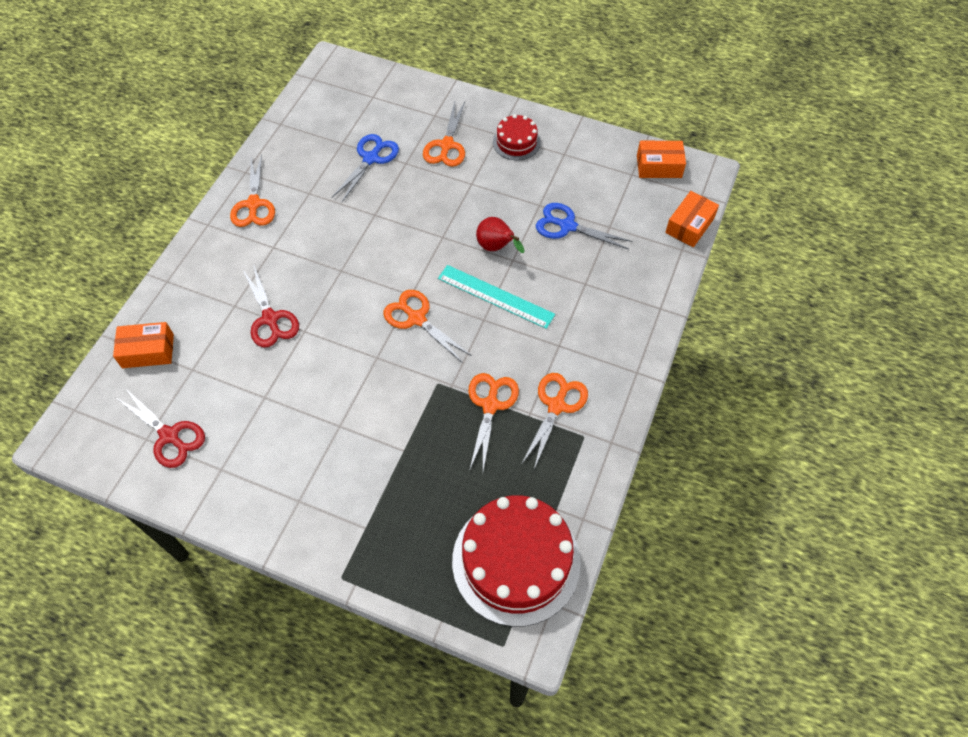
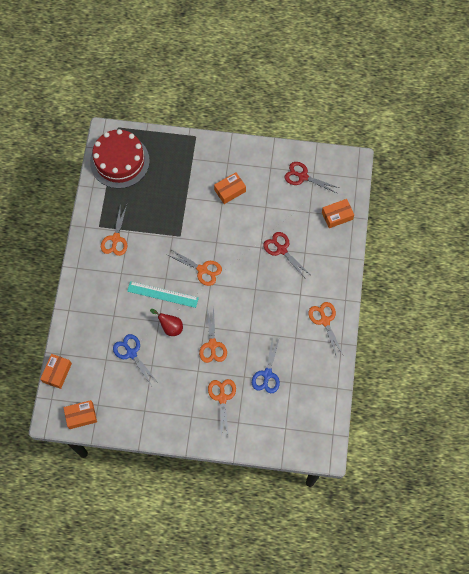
camera: 165 degrees right, 10 degrees up
orange scissors [468,373,519,471] -> orange scissors moved to [199,308,227,363]
red cake [493,114,541,160] -> none
blue scissors [536,203,632,250] -> blue scissors turned 135 degrees counterclockwise [113,334,156,386]
none -> orange box [214,172,246,204]

